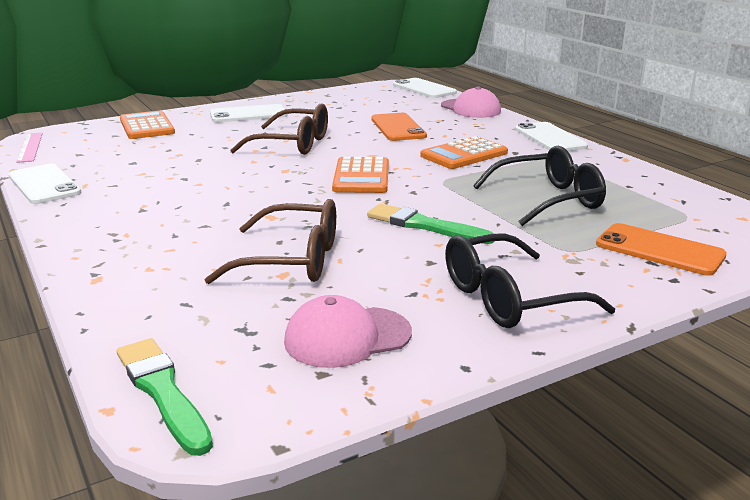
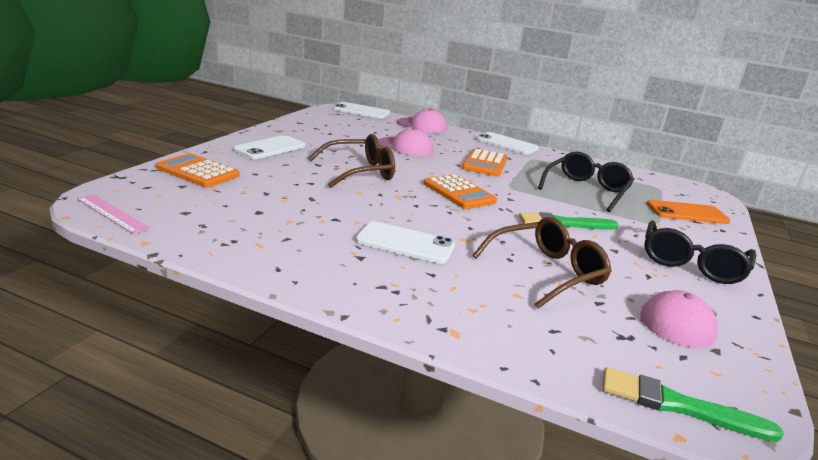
camera: 40 degrees left, 0 degrees up
white phone [9,164,82,204] -> white phone moved to [355,221,455,264]
orange phone [371,113,427,141] -> pink cap [378,128,433,156]

